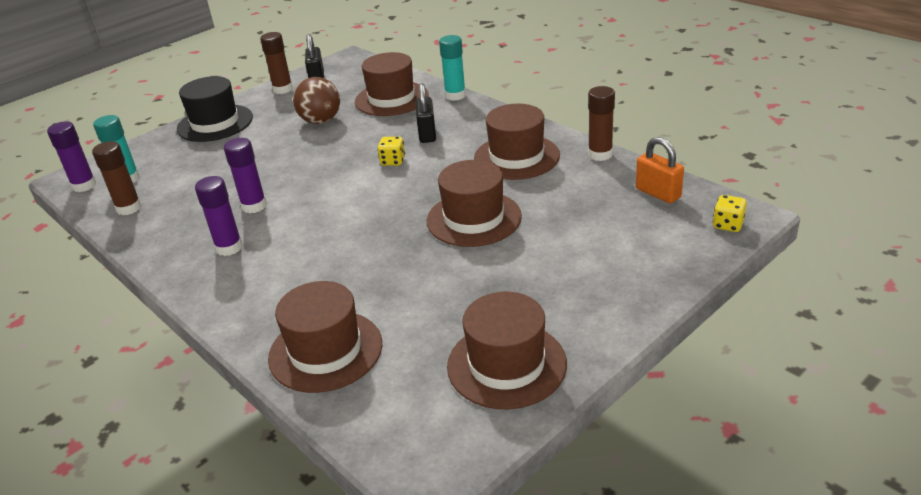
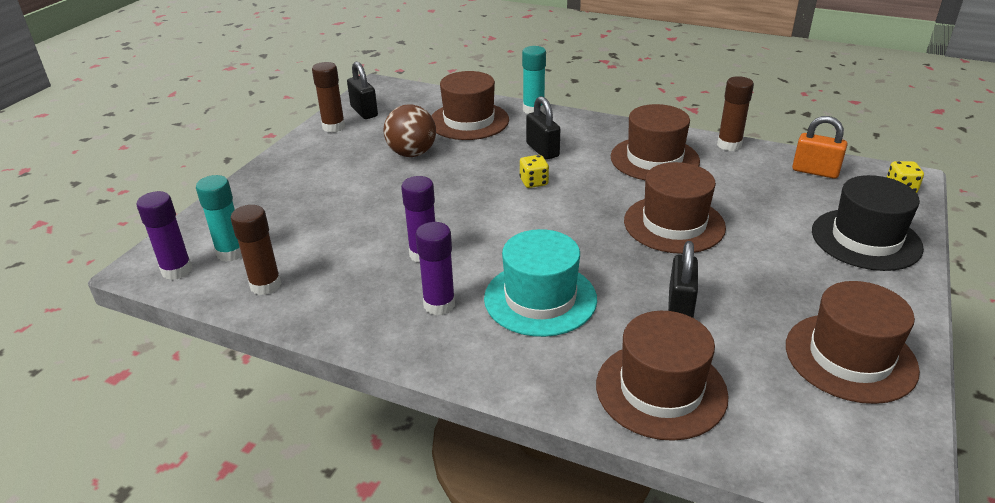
camera: 25 degrees left, 0 degrees up
black hat [177,76,253,142] -> black hat moved to [812,175,924,271]
none -> turquoise hat [484,229,597,337]
none -> black padlock [668,241,698,318]

